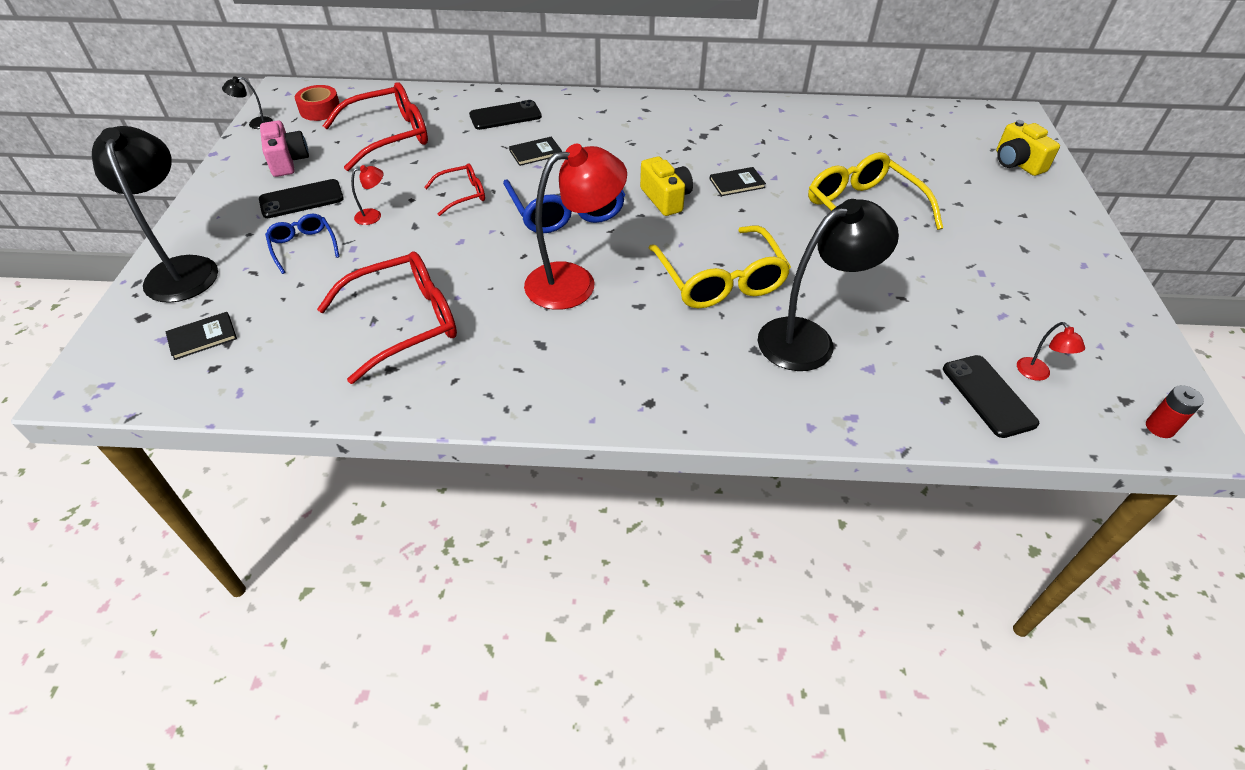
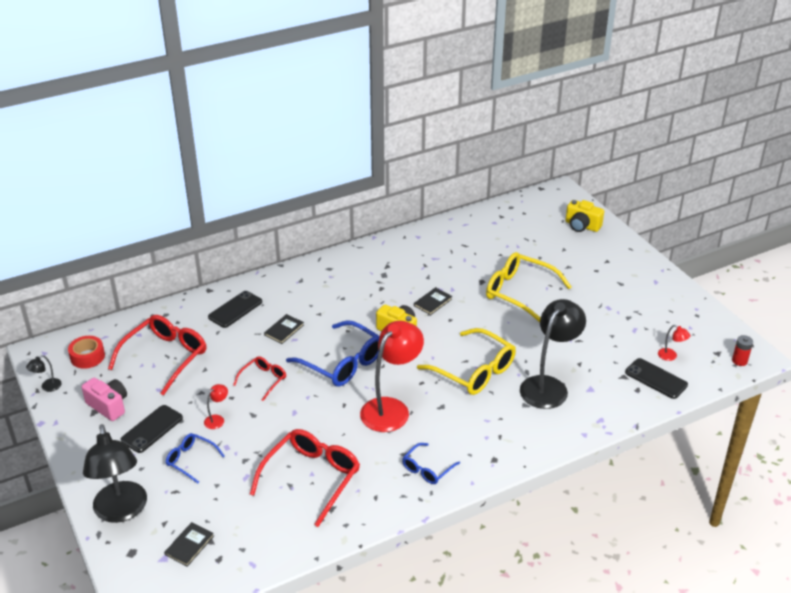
camera: 30 degrees left, 10 degrees down
black lamp [92,126,218,303] -> black lamp turned 150 degrees counterclockwise [83,424,147,523]
none -> blue glasses [402,443,460,484]

